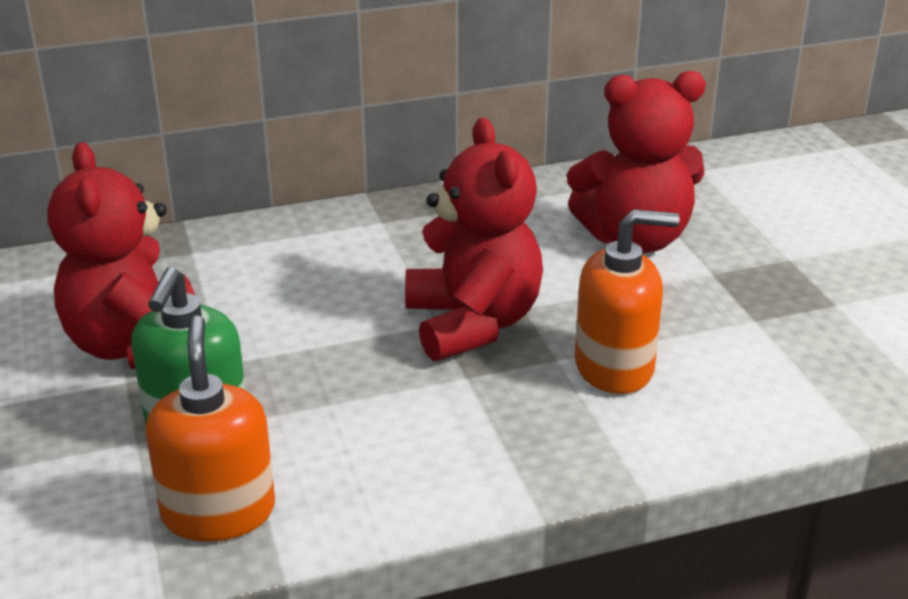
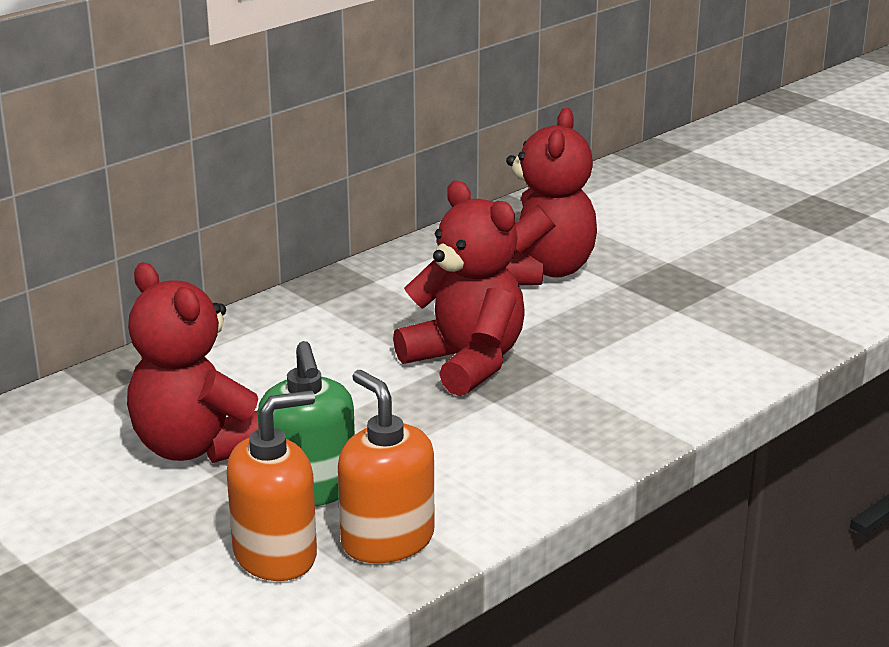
camera: 25 degrees left, 5 degrees down
red teddy bear [567,71,706,253] -> red teddy bear turned 45 degrees counterclockwise [506,108,597,285]
orange soap dispenser [575,209,680,394] -> orange soap dispenser moved to [227,390,317,581]

